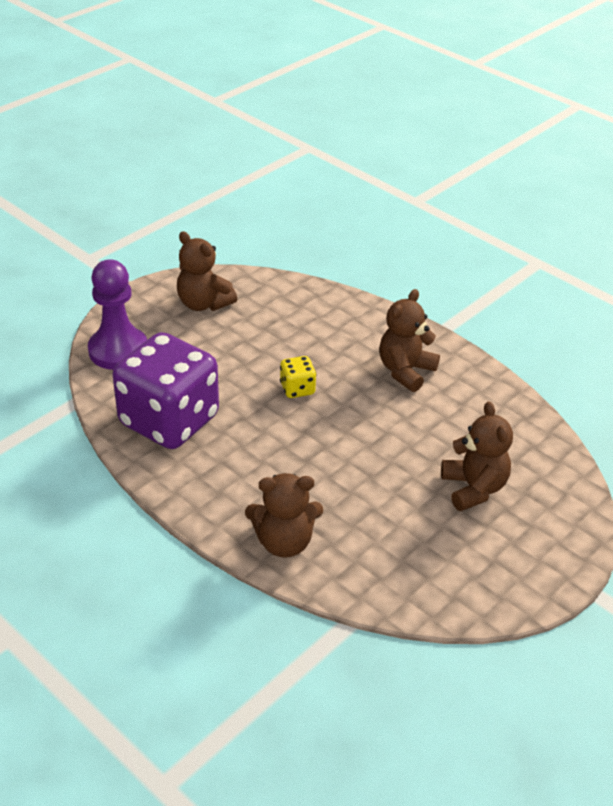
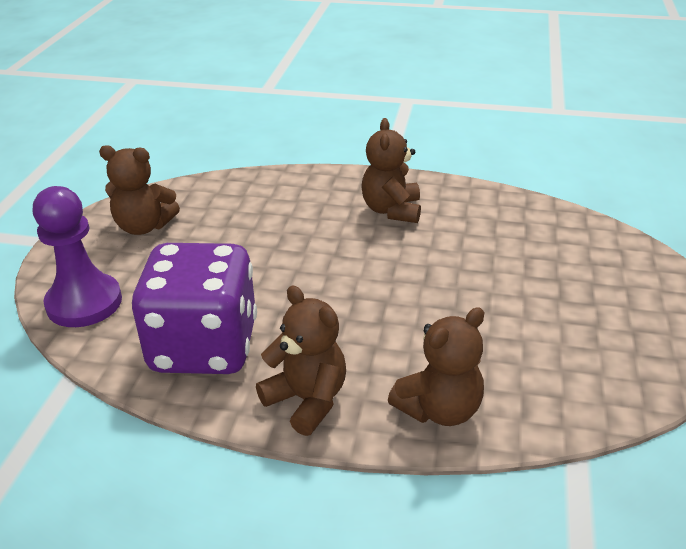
camera: 30 degrees left, 5 degrees down
yellow dice [280,356,317,398] -> none
brown teddy bear [441,401,513,511] -> brown teddy bear moved to [256,286,346,436]

